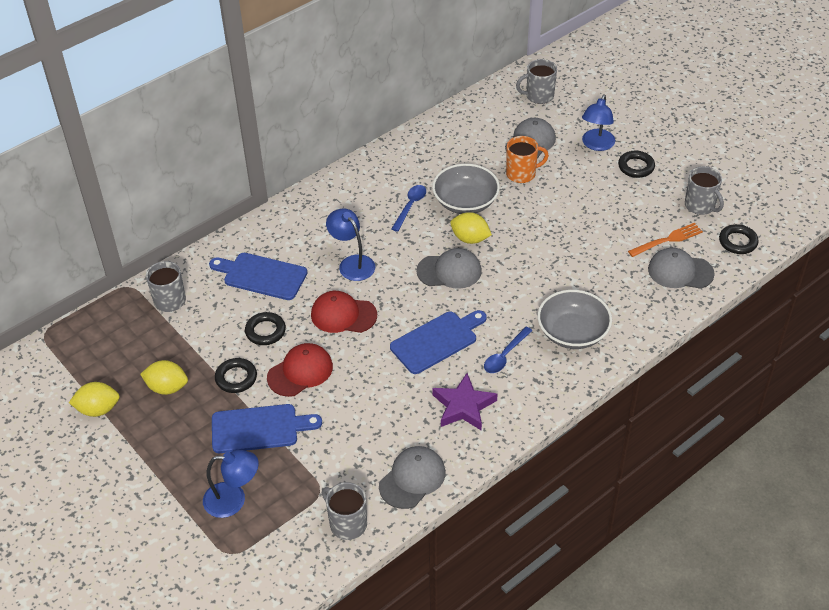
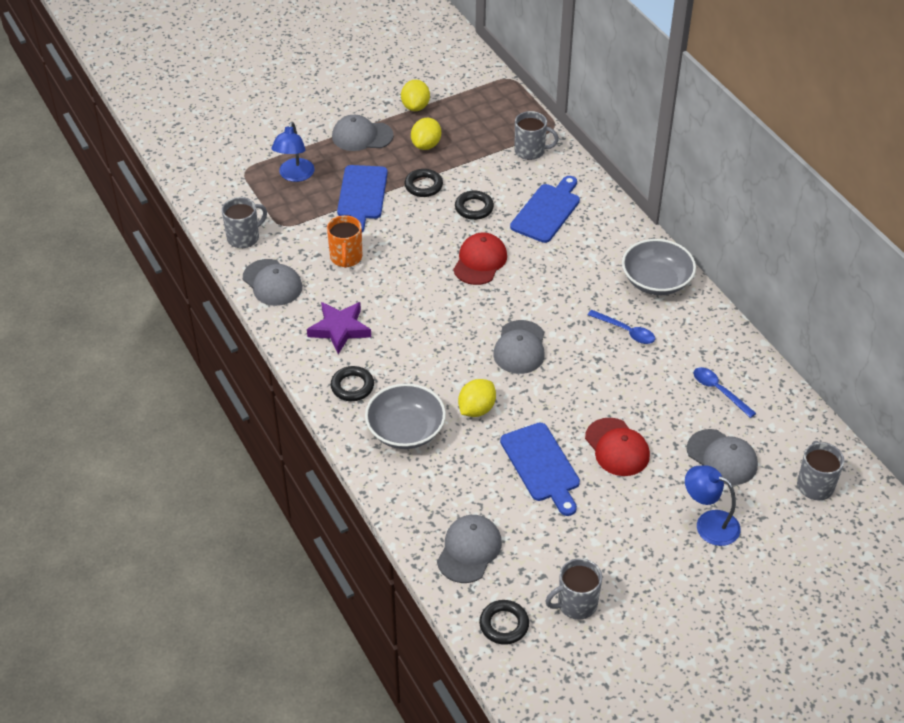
camera: 100 degrees right, 0 degrees up
red cap [267,343,333,397] -> red cap moved to [585,418,650,476]
blue lamp [326,208,375,281] -> none
blue cutting board [390,310,487,374] -> blue cutting board moved to [500,423,580,516]
grey bowl [432,164,500,214] -> grey bowl moved to [622,239,696,295]
yellow lemon [450,212,492,244] -> yellow lemon moved to [458,379,496,417]
blue spoon [484,327,533,373] -> blue spoon moved to [693,367,756,418]
orange mug [506,136,549,183] -> orange mug moved to [327,215,362,268]
black ring [618,151,655,178] -> black ring moved to [330,366,374,401]
orange fork [628,223,703,257] -> none
none -> grey cap [332,115,394,151]

